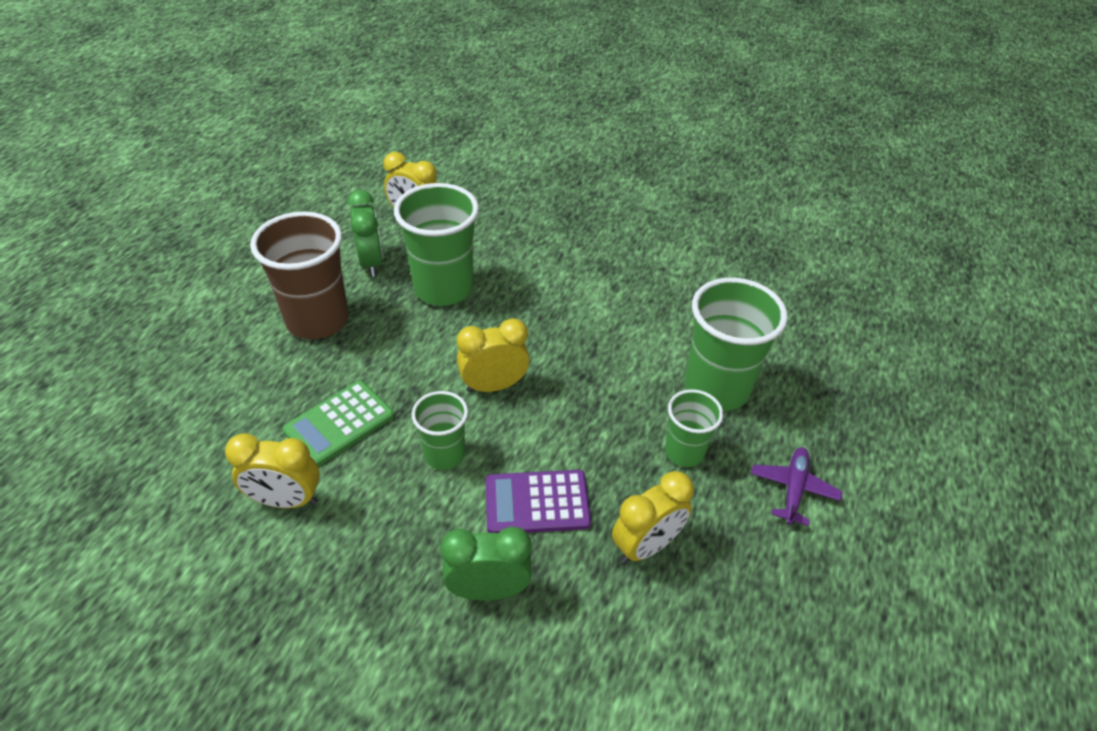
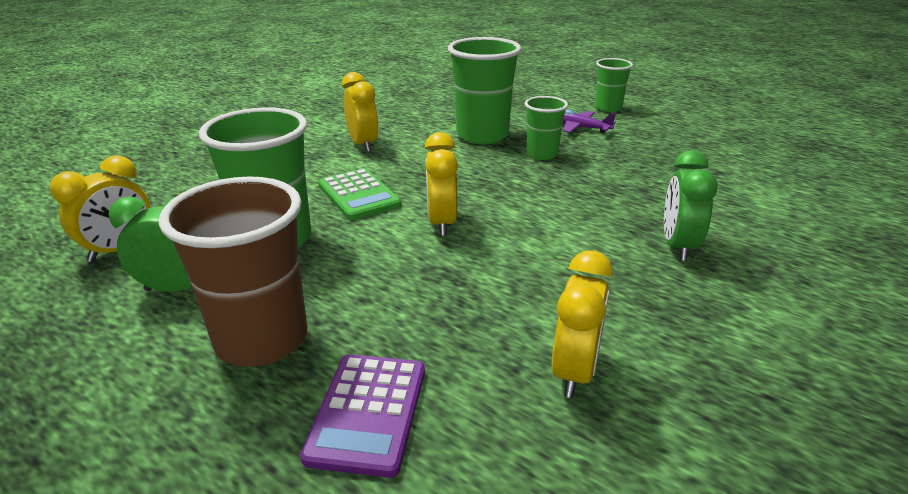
camera: 75 degrees left, 15 degrees down
green calculator [283,381,394,467] -> green calculator moved to [318,168,401,220]
green cup [412,391,468,470] -> green cup moved to [595,58,633,112]
purple calculator [485,470,591,533] -> purple calculator moved to [300,354,425,478]
yellow clock [612,471,694,563] -> yellow clock moved to [342,72,379,152]

